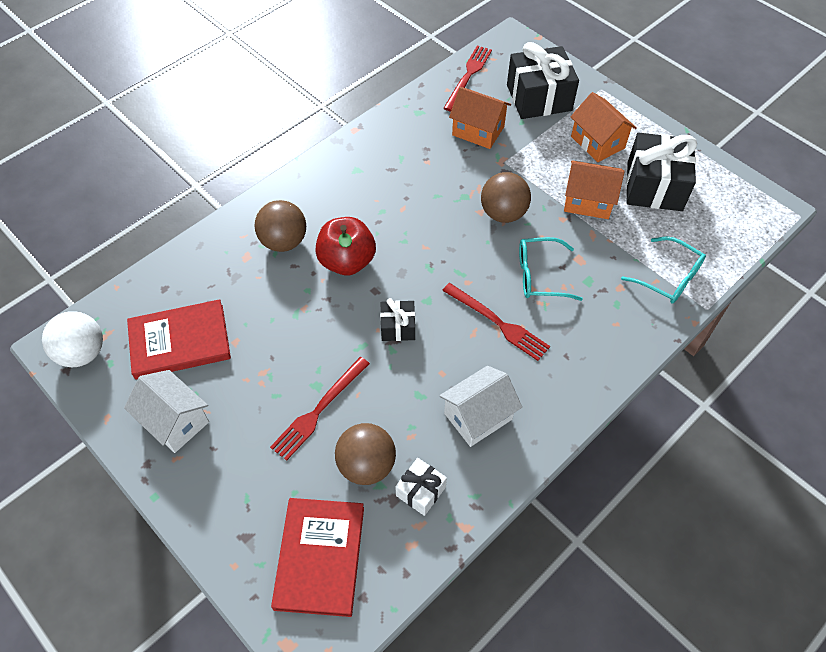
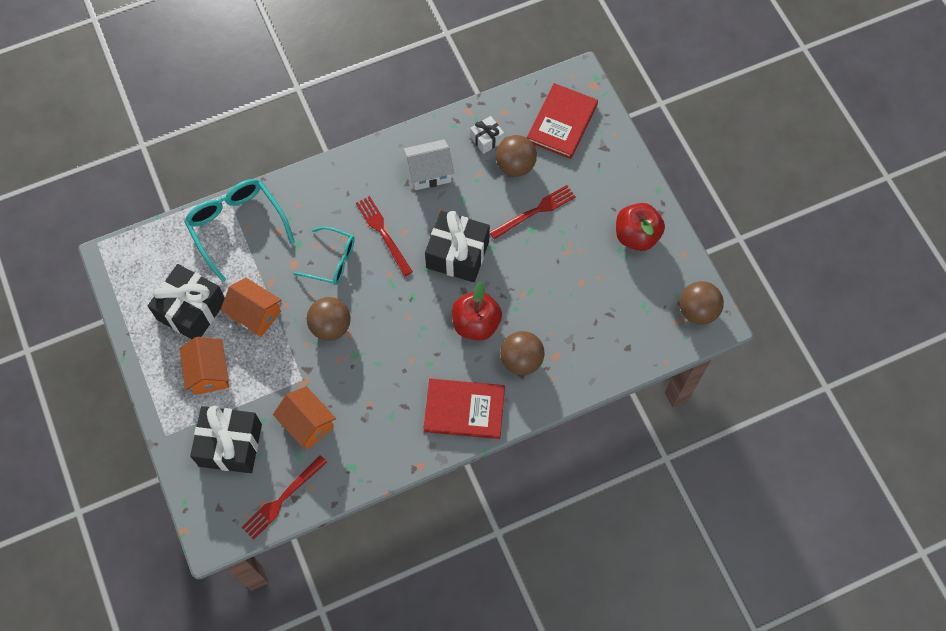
camera: 160 degrees left, 10 degrees up
white ball [42,311,103,367] -> brown ball [679,281,724,325]
white house [124,370,209,453] -> red apple [616,203,665,251]
red book [127,299,231,380] -> red book moved to [423,378,505,439]
black gift [380,298,415,341] -> black gift [425,211,490,282], size x1.96
turquoise glasses [621,236,706,304] -> turquoise glasses [184,179,295,282], size x1.56

